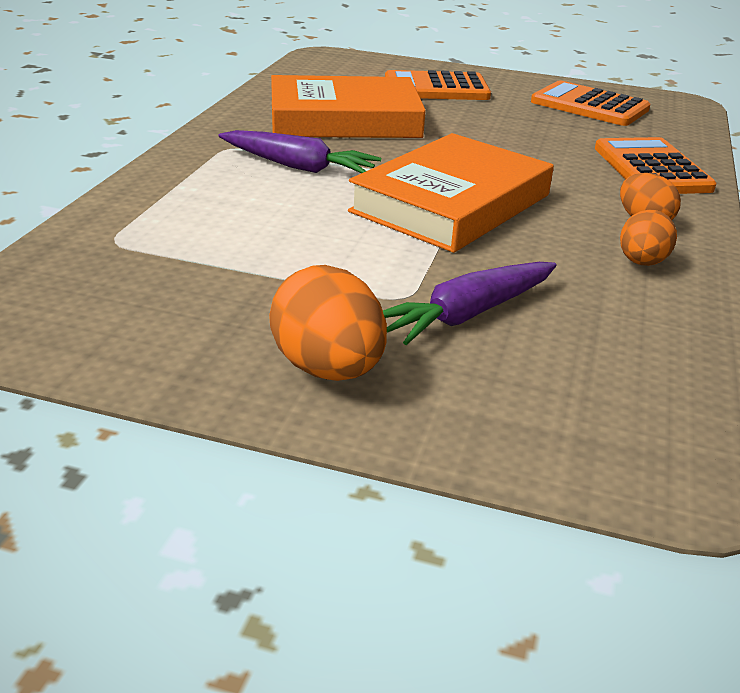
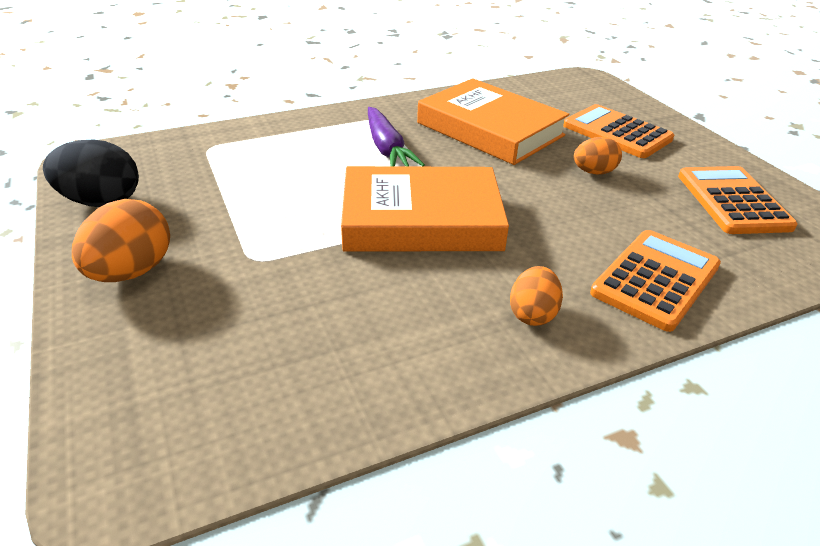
camera: 50 degrees right, 5 degrees up
purple carrot [383,262,557,345] -> none
orange egg [620,210,677,266] -> orange egg moved to [574,137,622,175]
none -> black egg [43,139,139,207]

